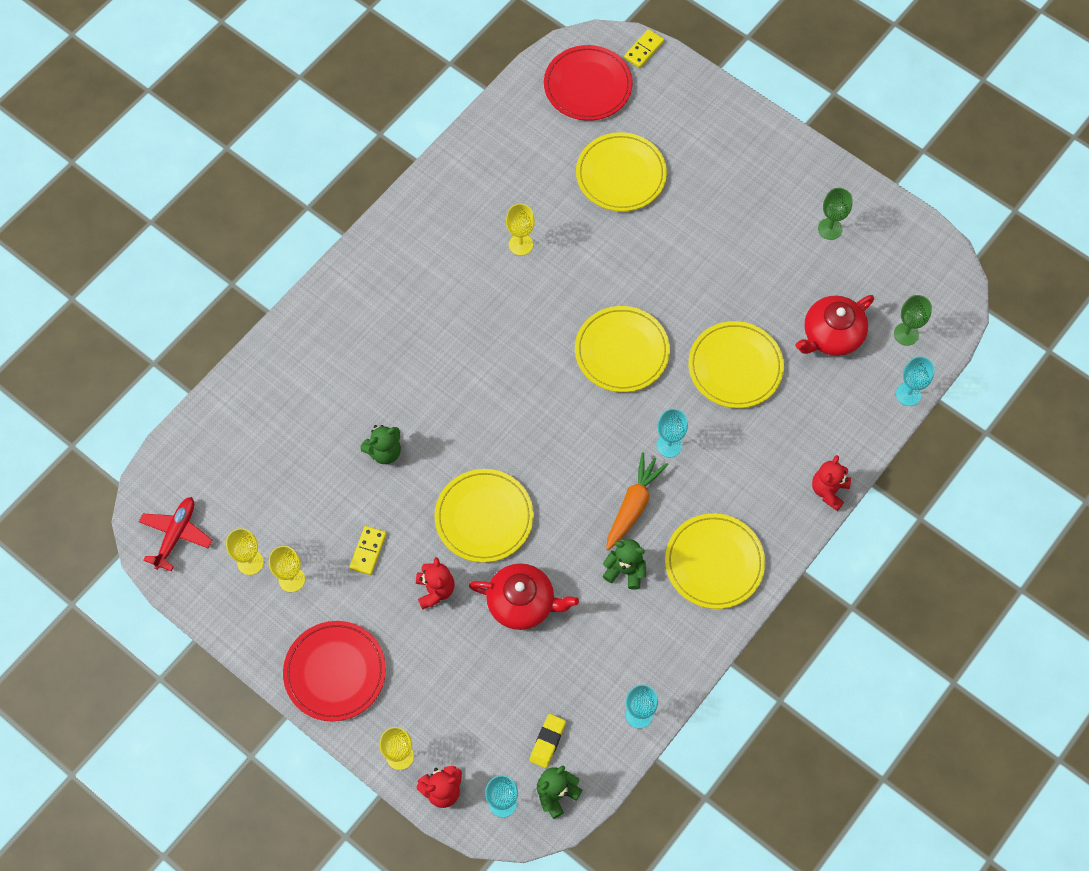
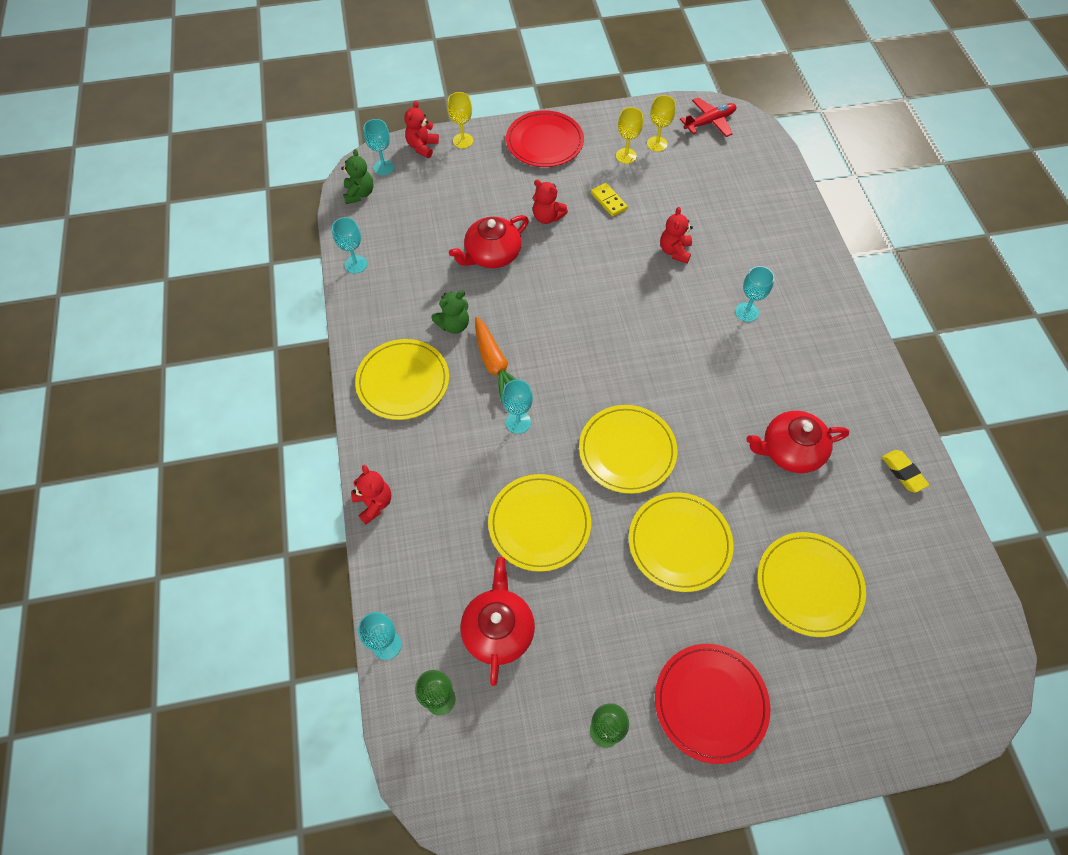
camera: 130 degrees right, 5 degrees down
red plane [139,497,212,571] -> red plane turned 90 degrees counterclockwise [680,98,736,137]
green teddy bear [360,425,401,464] -> red teddy bear [660,207,693,263]
yellow plate [434,469,534,563] -> yellow plate moved to [629,492,733,592]
yellow goblet [506,204,535,256] -> red teapot [746,411,849,473]
yellow eraser [529,714,566,768] -> yellow eraser moved to [882,450,929,493]
red plate [544,45,633,121] -> red plate moved to [655,644,771,764]
yellow domino [624,29,664,68] -> none
none -> turquoise goblet [735,266,774,322]

